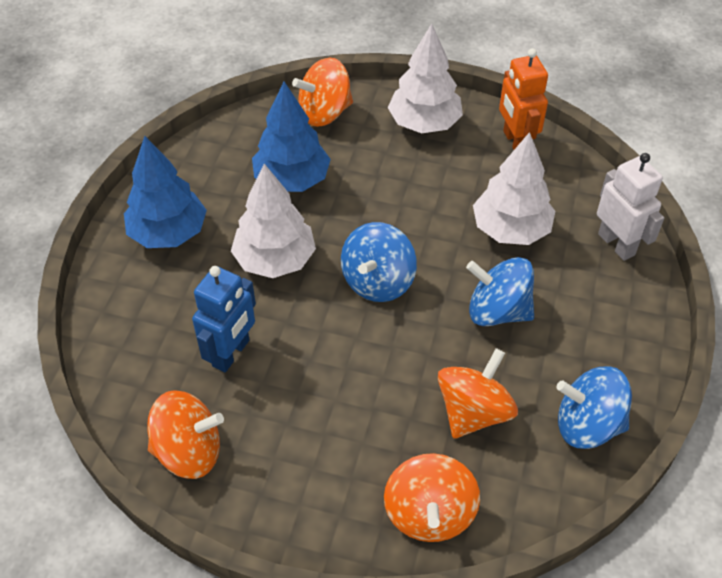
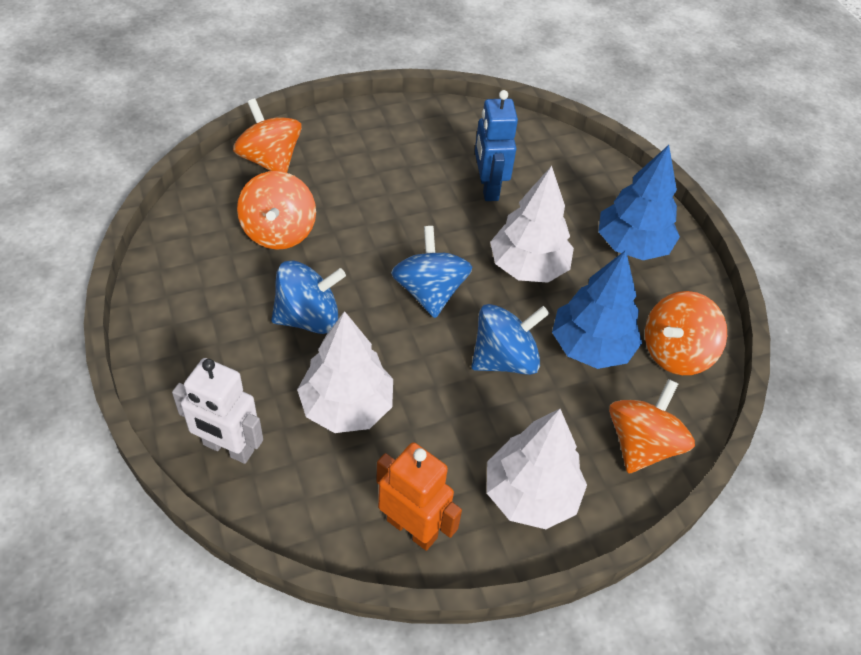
camera: 140 degrees right, 0 degrees up
orange spinning top [147,390,224,479] -> orange spinning top moved to [645,291,727,375]
blue spinning top [556,366,632,449] -> blue spinning top moved to [471,304,549,375]

